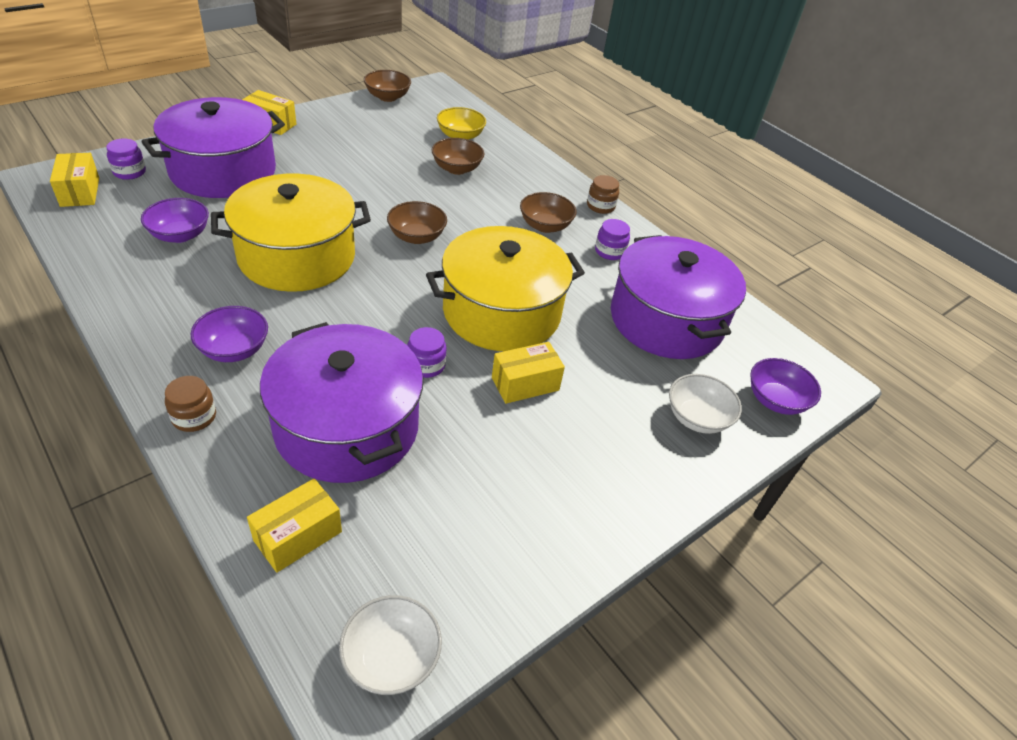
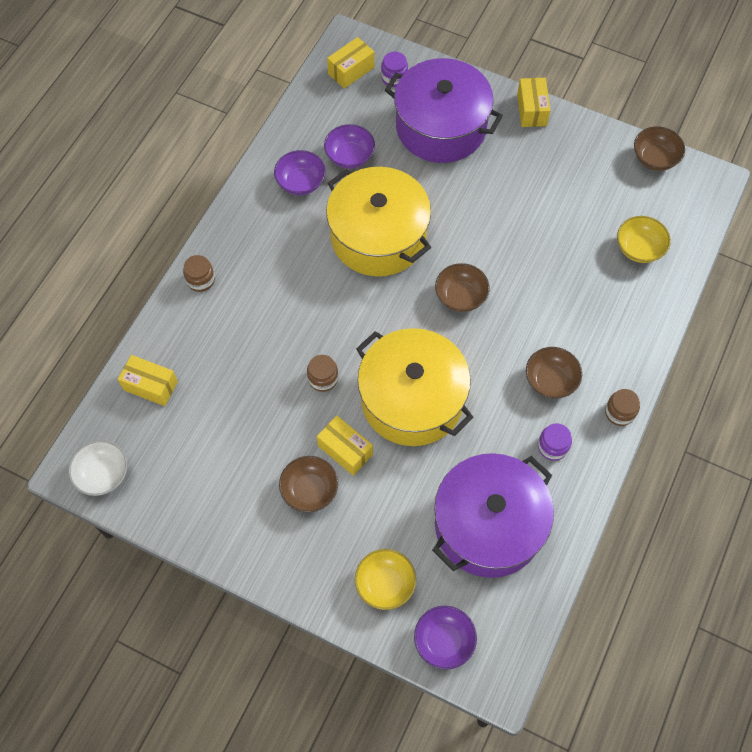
camera: 70 degrees right, 20 degrees up
purple bowl [191,306,268,362] -> purple bowl moved to [274,150,326,195]
purple pot [260,322,423,483] -> none
purple jar [407,327,446,378] -> brown jar [307,355,338,392]
brown bowl [432,138,484,175] -> brown bowl moved to [279,456,338,512]
white bowl [669,374,742,434] -> yellow bowl [355,549,416,610]

